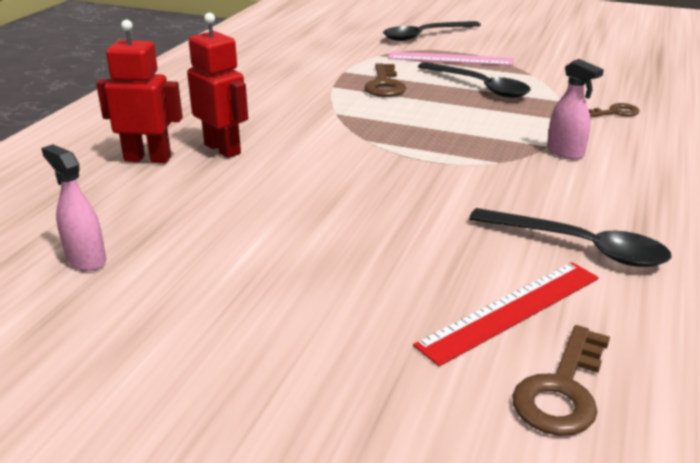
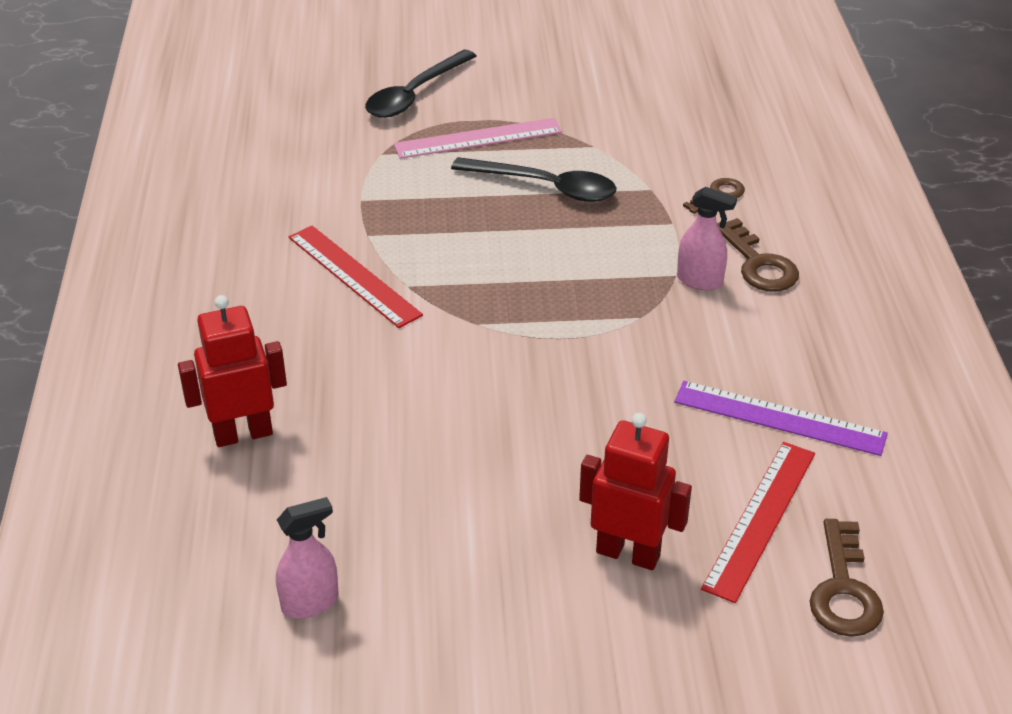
camera: 25 degrees left, 10 degrees up
pink spray bottle [41,144,106,271] -> pink spray bottle turned 135 degrees clockwise [276,497,339,619]
red robot [187,13,248,158] -> red robot moved to [579,413,692,570]
brown key [364,63,406,97] -> brown key moved to [717,218,799,292]
black spoon [469,208,671,267] -> purple ruler [674,381,888,456]
none -> red ruler [289,226,423,328]

